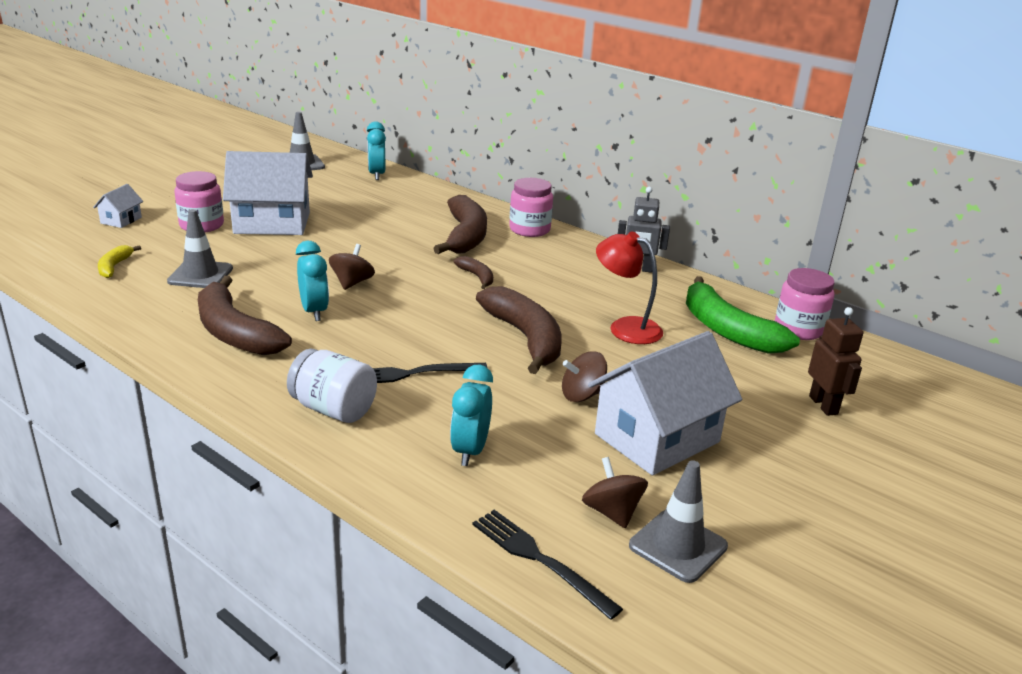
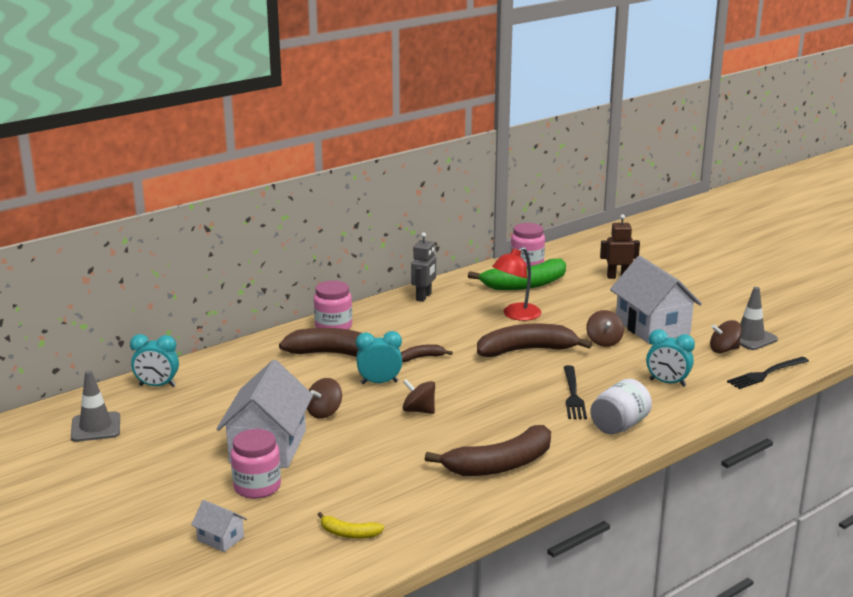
camera: 75 degrees left, 5 degrees down
grey traffic cone [167,209,233,288] -> none
turquoise clock [296,241,329,321] -> turquoise clock moved to [356,331,402,384]
none -> brown spinning top [307,378,342,419]

